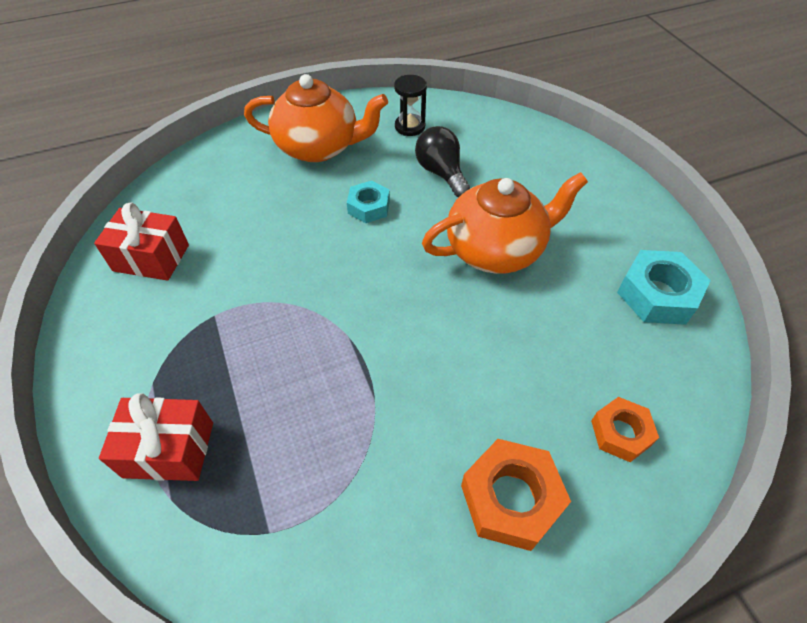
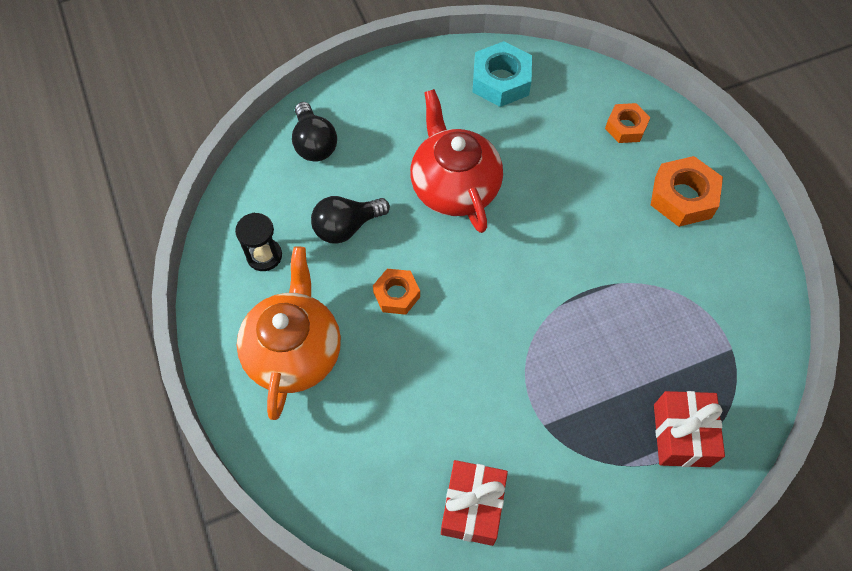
camera: 90 degrees left, 10 degrees up
turquoise nut [347,181,390,223] -> orange nut [373,269,420,315]
orange teapot [422,172,588,274] -> red teapot [410,89,503,233]
none -> black light bulb [292,102,337,161]

